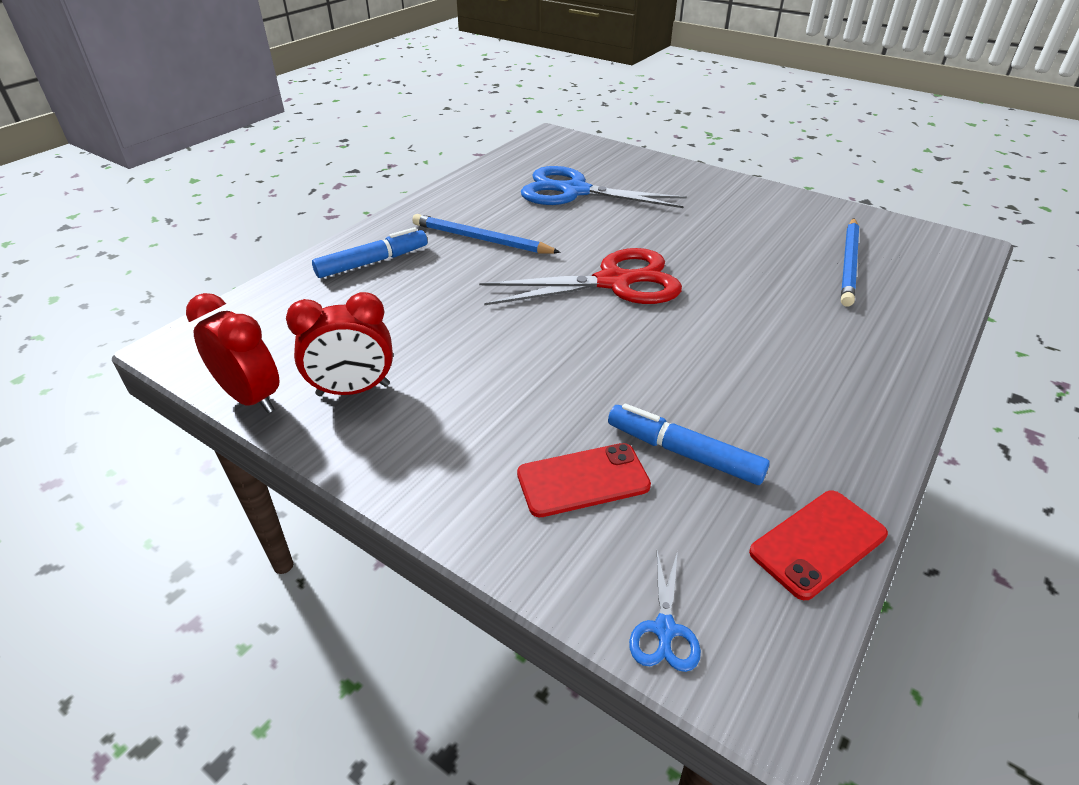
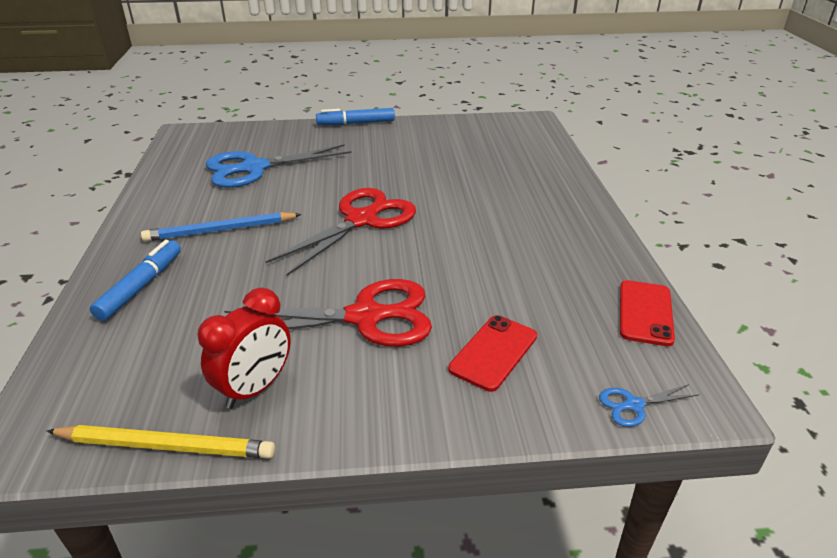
camera: 40 degrees left, 5 degrees down
red clock [186,293,280,413] -> yellow pencil [47,425,275,459]
blue marker [608,404,770,485] -> blue marker moved to [316,108,395,125]
blue scissors [629,551,701,672] -> blue scissors turned 105 degrees clockwise [599,384,698,427]
blue pencil [841,218,859,306] -> none
none -> red scissors [224,279,432,347]

